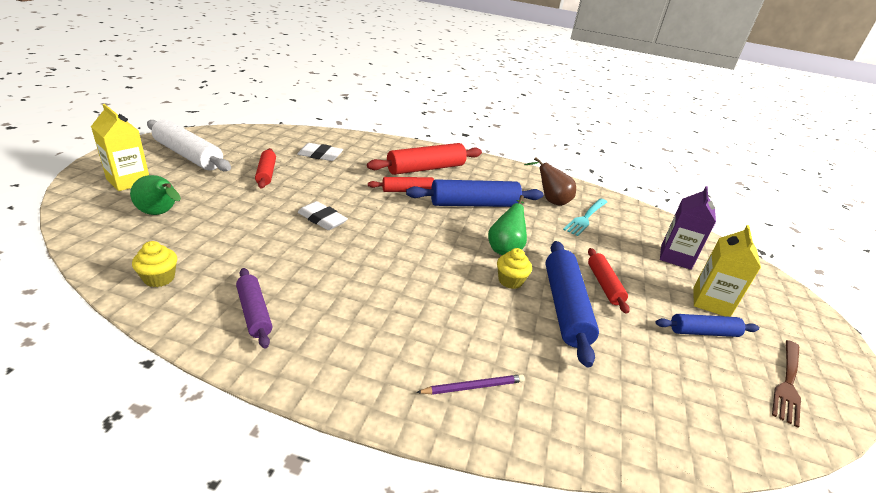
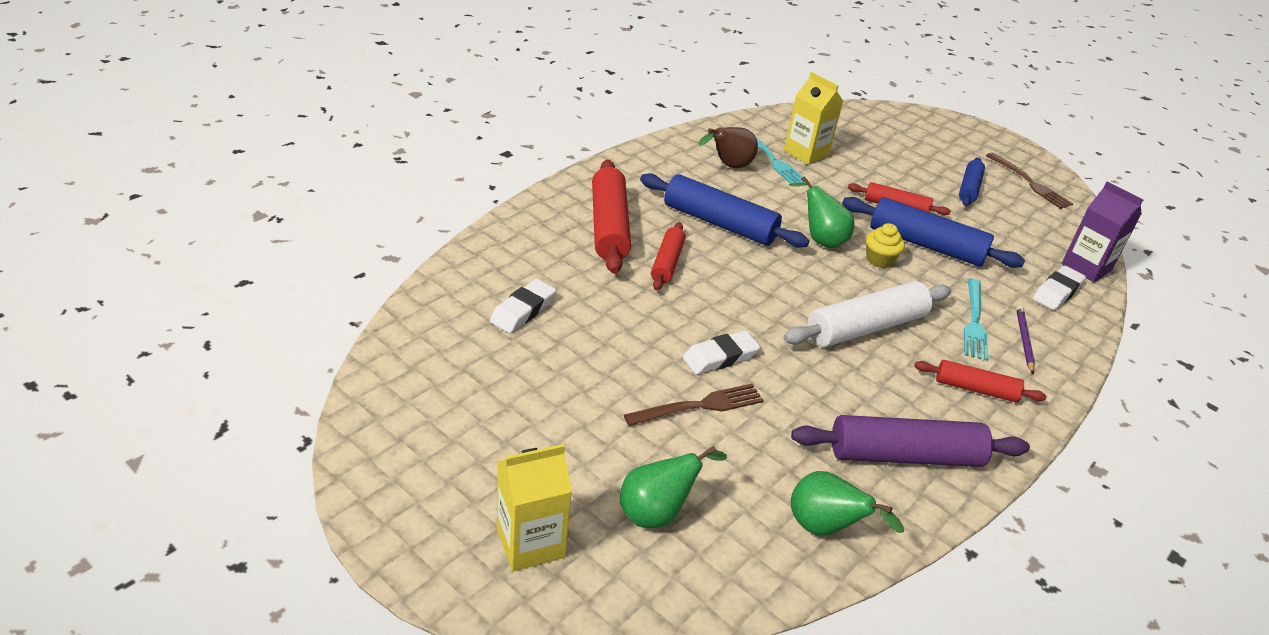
camera: 65 degrees left, 5 degrees up
yellow cupcake [132,241,177,287] -> green pear [791,471,904,536]
white rolling pin [147,119,231,171] -> white rolling pin moved to [783,281,951,347]
purple rolling pin [236,268,272,348] -> purple rolling pin [791,415,1030,467], size x1.71
red rolling pin [255,148,276,188] -> red rolling pin moved to [914,360,1047,402]
blue rolling pin [406,179,543,207] -> blue rolling pin turned 75 degrees counterclockwise [640,173,809,248]
purple carton [660,186,716,270] -> purple carton moved to [1061,181,1144,282]
yellow carton [693,225,761,317] -> yellow carton moved to [784,72,843,165]
none -> brown fork [624,384,764,426]
none -> turquoise fork [964,278,989,361]
none -> white eraser [1033,266,1086,310]

